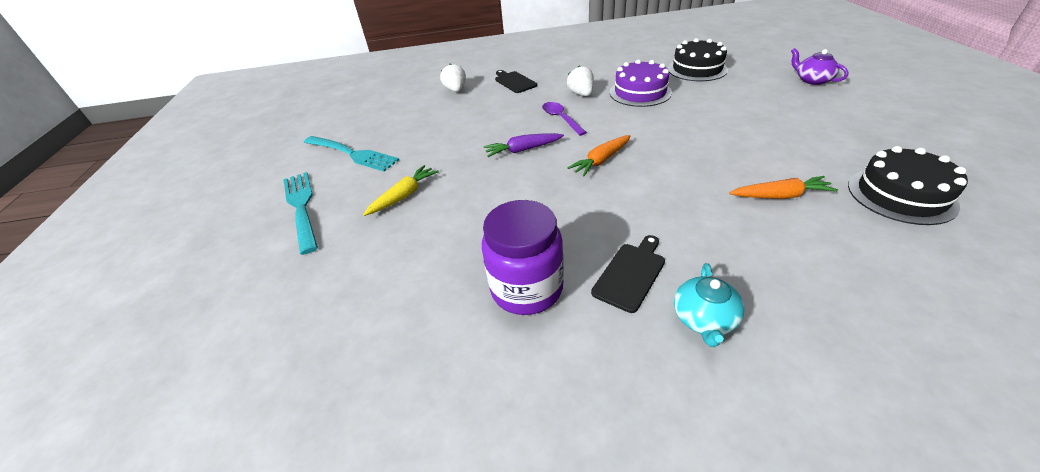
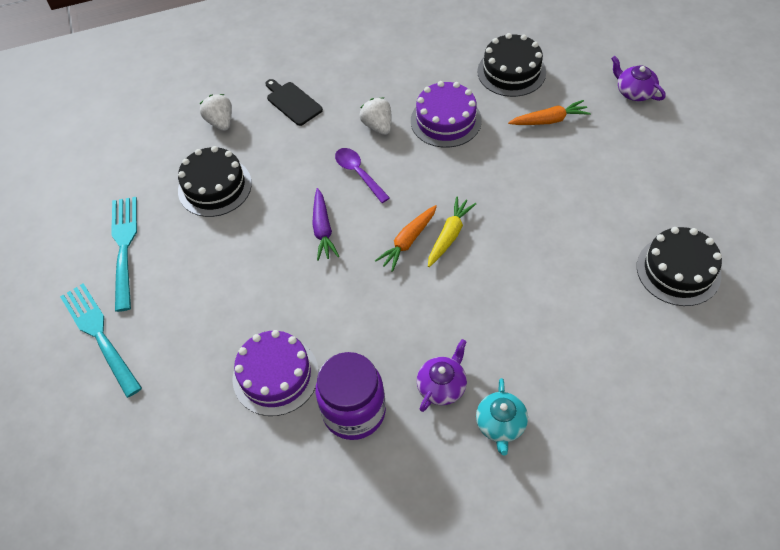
camera: 10 degrees left, 15 degrees up
turquoise fork [304,136,399,172] -> turquoise fork turned 120 degrees counterclockwise [111,197,137,312]
yellow carrot [363,165,439,216] -> yellow carrot moved to [428,196,476,267]
purple carrot [484,133,564,157] -> purple carrot turned 75 degrees counterclockwise [312,188,339,261]
black cutting board [591,235,665,313] -> purple teapot [417,339,467,412]
orange carrot [729,176,838,199] -> orange carrot moved to [508,100,591,125]
none -> black cake [178,146,252,217]
none -> purple cake [232,330,319,416]

